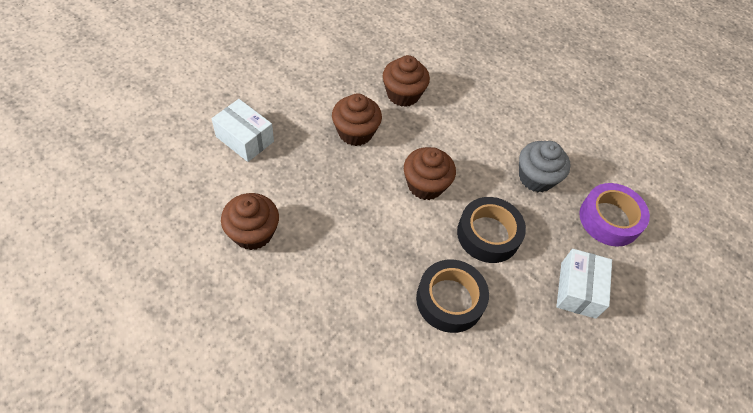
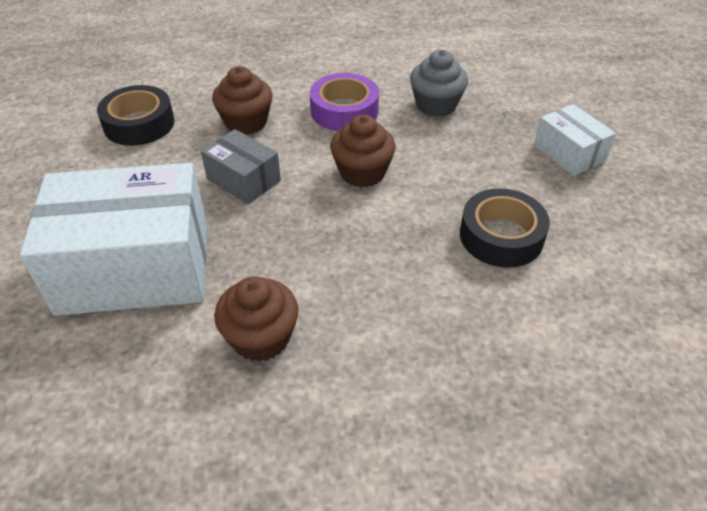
camera: 40 degrees left, 10 degrees down
white box [212,99,274,162] -> white box [20,163,207,316], size x2.06
brown cupcake [332,93,382,146] -> grey box [201,129,281,204]
black tape [457,197,526,263] -> black tape moved to [97,85,175,146]
purple tape [579,183,650,247] -> purple tape moved to [310,73,379,131]

